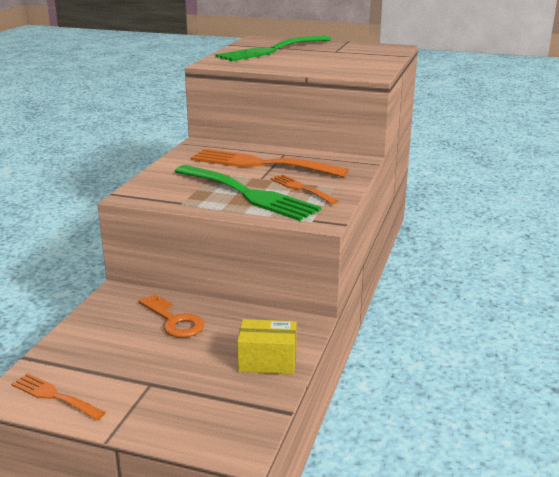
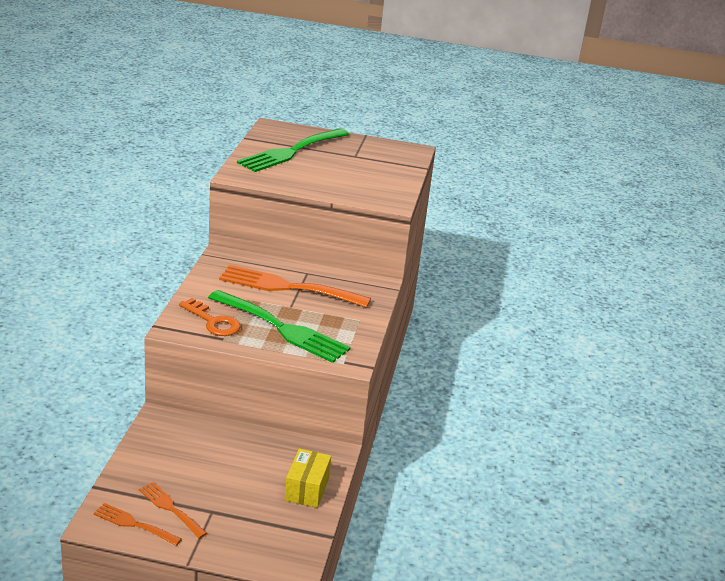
camera: 10 degrees left, 5 degrees up
orange key [139,294,204,338] -> orange key moved to [179,298,241,336]
yellow box [237,319,297,374] -> yellow box turned 75 degrees counterclockwise [285,448,331,508]
orange fork [270,175,338,204] -> orange fork moved to [139,482,207,539]

